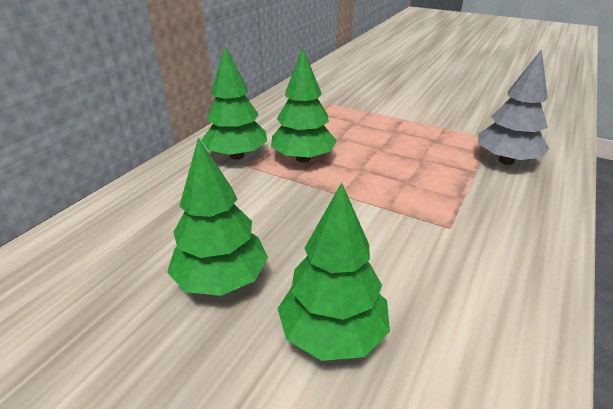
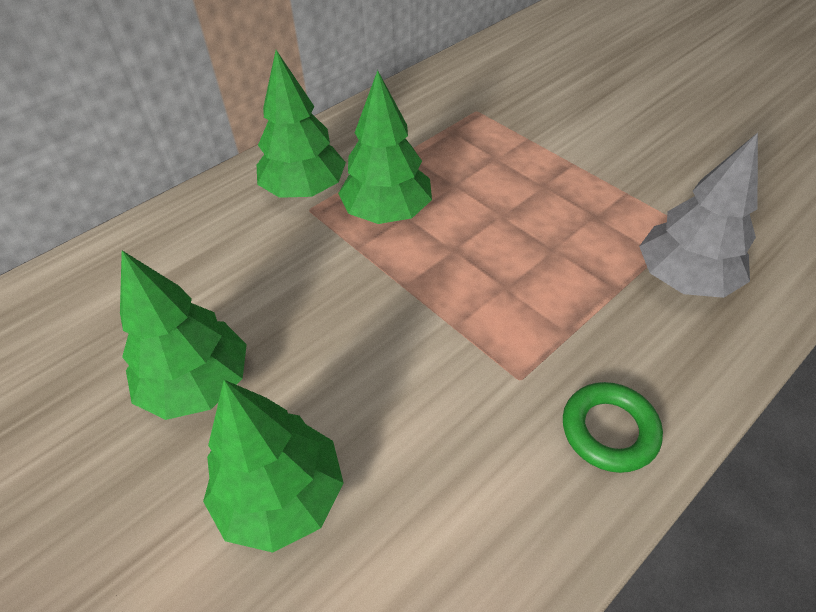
camera: 20 degrees right, 15 degrees up
none -> green ring [563,382,663,473]

